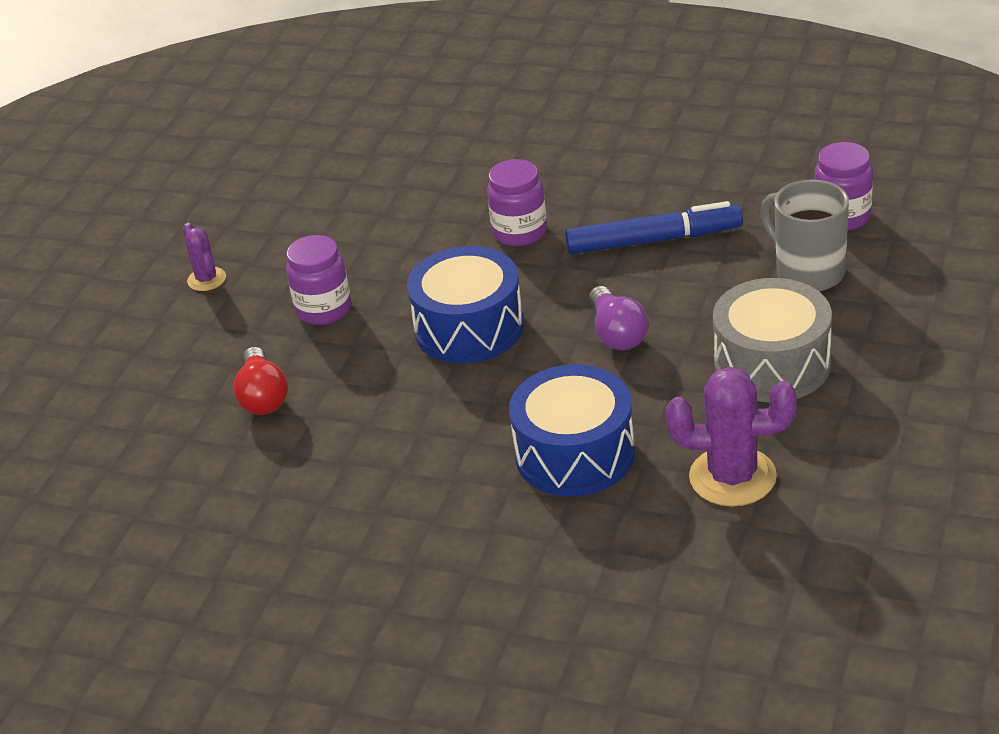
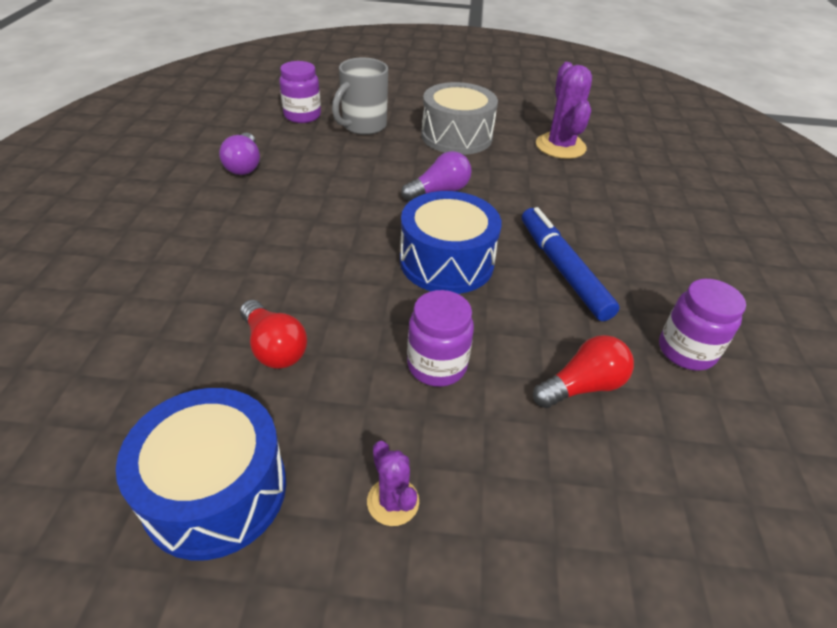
camera: 110 degrees left, 5 degrees up
purple cactus [183,223,226,291] -> purple cactus turned 75 degrees counterclockwise [367,441,419,526]
purple jar [487,159,547,246] -> purple jar moved to [659,279,746,371]
blue drum [509,364,635,496] -> blue drum moved to [116,388,286,560]
blue marker [565,201,743,254] -> blue marker moved to [522,207,619,321]
none -> purple light bulb [219,133,260,175]
none -> red light bulb [240,300,307,369]

